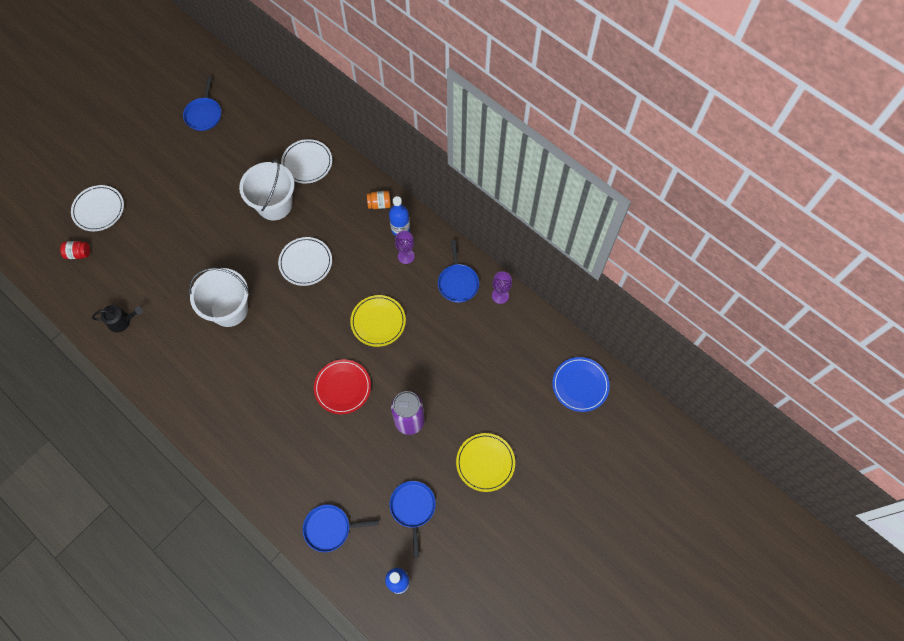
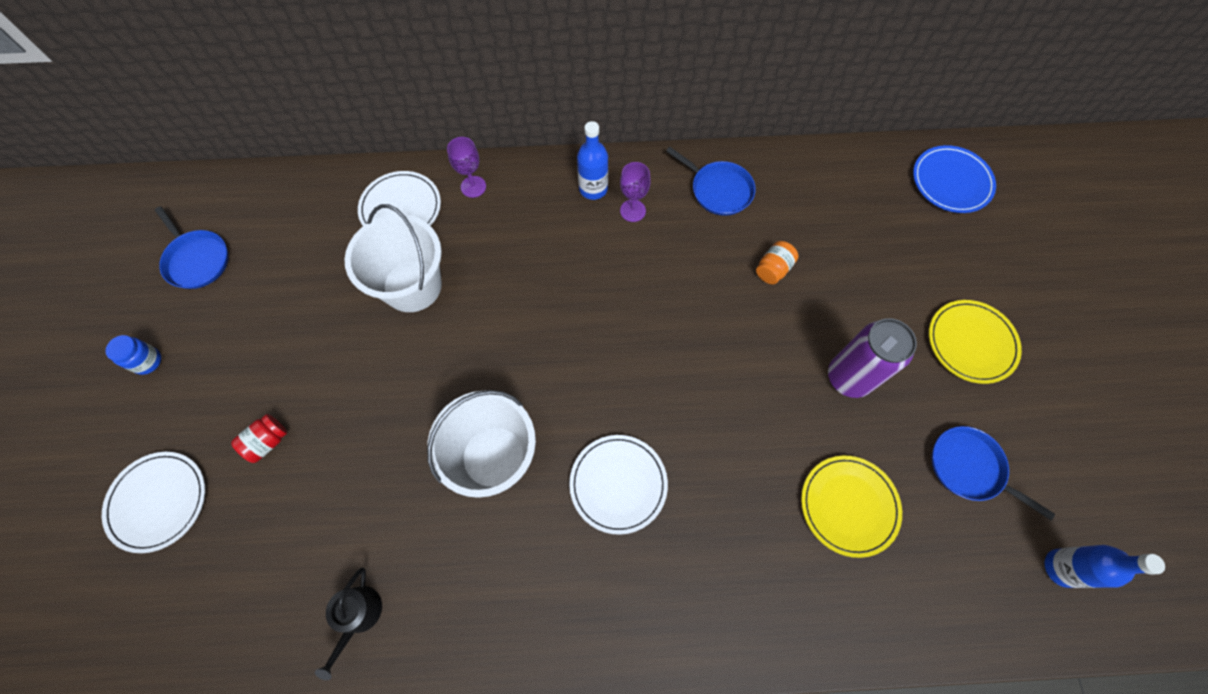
camera: 45 degrees left, 0 degrees up
red jar [60,241,90,259] -> red jar moved to [231,414,287,463]
black watering can [92,305,143,332] -> black watering can turned 150 degrees clockwise [315,567,382,680]
white plate [278,237,332,286] -> white plate moved to [569,435,668,535]
blue pan [303,505,378,552] -> none
red plate [314,359,371,414] -> none
yellow plate [350,295,406,347] -> yellow plate moved to [801,456,902,558]
orange jar [367,191,391,209] -> orange jar moved to [756,241,799,284]
purple goblet [492,271,512,304] -> purple goblet moved to [447,137,486,198]
none -> blue jar [105,335,161,375]

